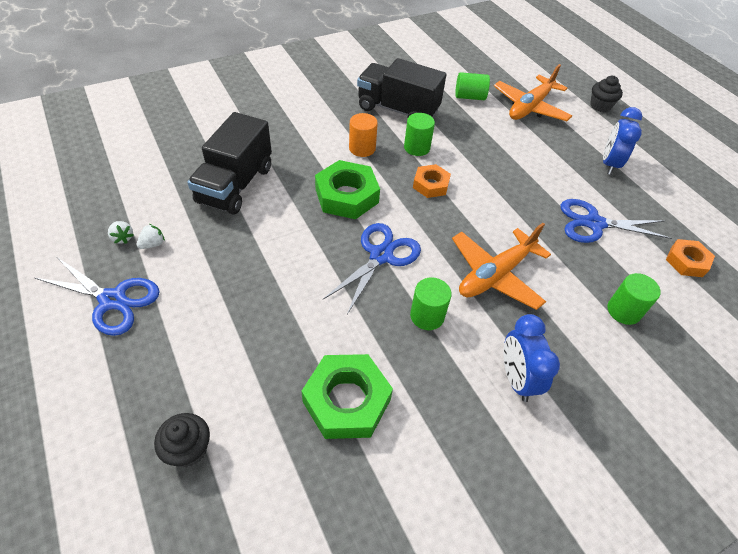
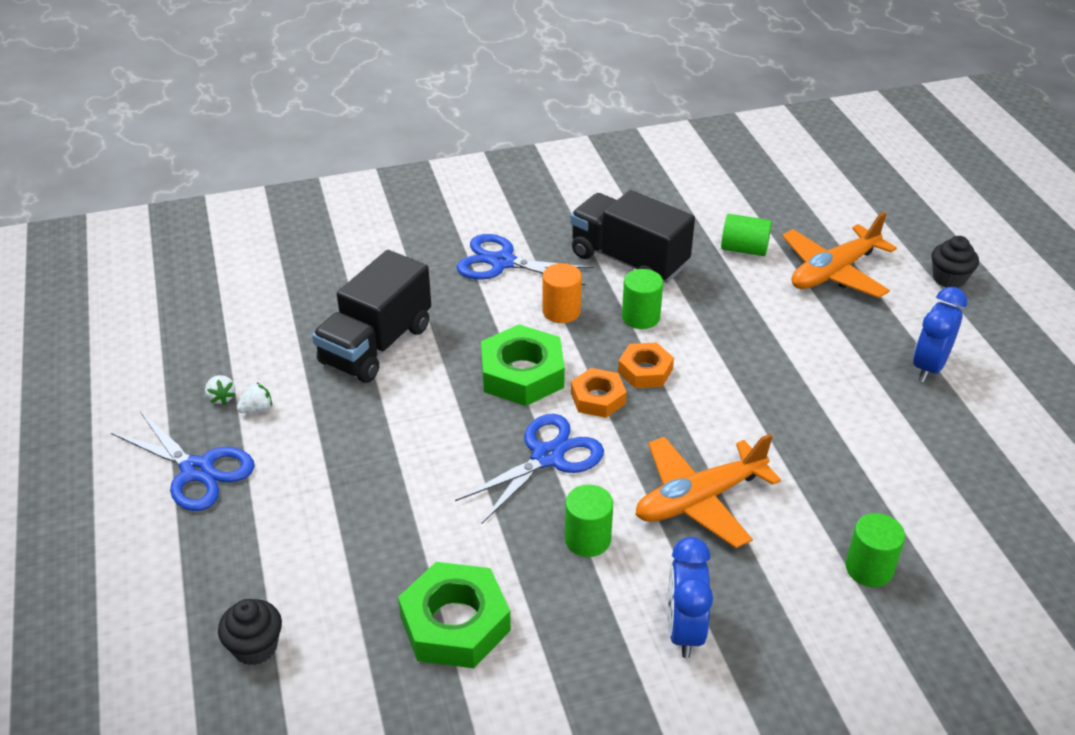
camera: 15 degrees right, 10 degrees down
blue scissors [560,199,672,243] -> blue scissors moved to [456,234,594,285]
orange nut [666,239,715,277] -> orange nut moved to [571,368,627,418]

